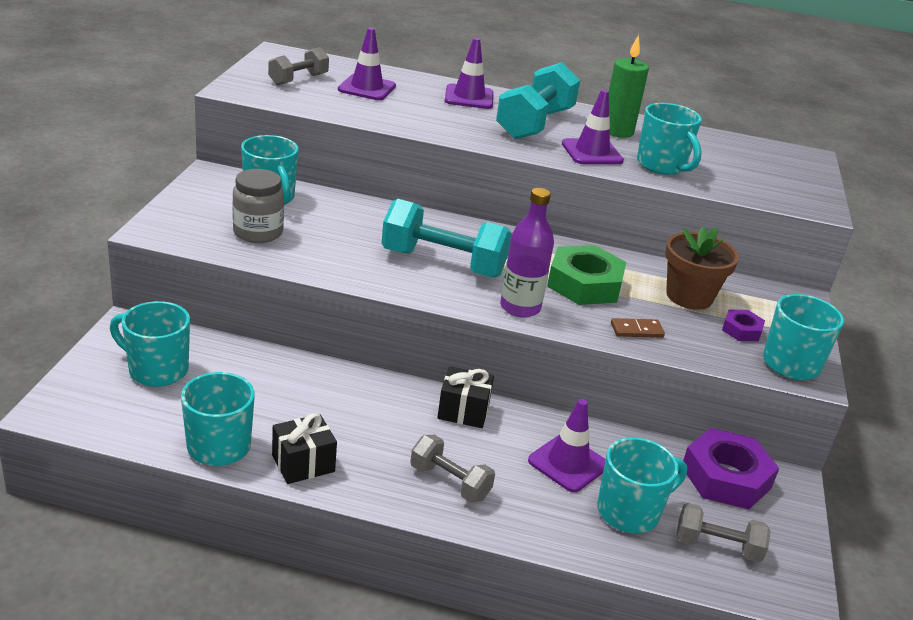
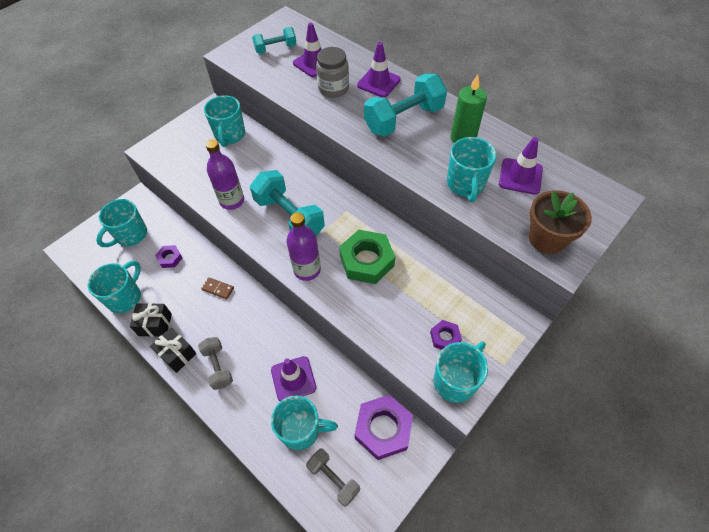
camera: 35 degrees right, 25 degrees up
turquoise mug [110,301,190,387] -> turquoise mug turned 105 degrees counterclockwise [96,199,147,247]
grey jar [232,169,284,243] -> grey jar moved to [316,47,349,98]
grey dumbbell [268,47,329,86] -> turquoise dumbbell [252,27,297,54]
black gift [437,366,494,428] -> black gift moved to [150,328,197,373]
purple traffic cone [562,90,624,164] -> purple traffic cone moved to [499,137,543,195]
brown domino [611,318,665,338] -> brown domino moved to [201,277,234,299]
brown flower pot [665,226,739,310] -> brown flower pot moved to [529,190,592,254]
none -> purple nut [155,245,182,268]
none -> purple bottle [205,139,244,210]

